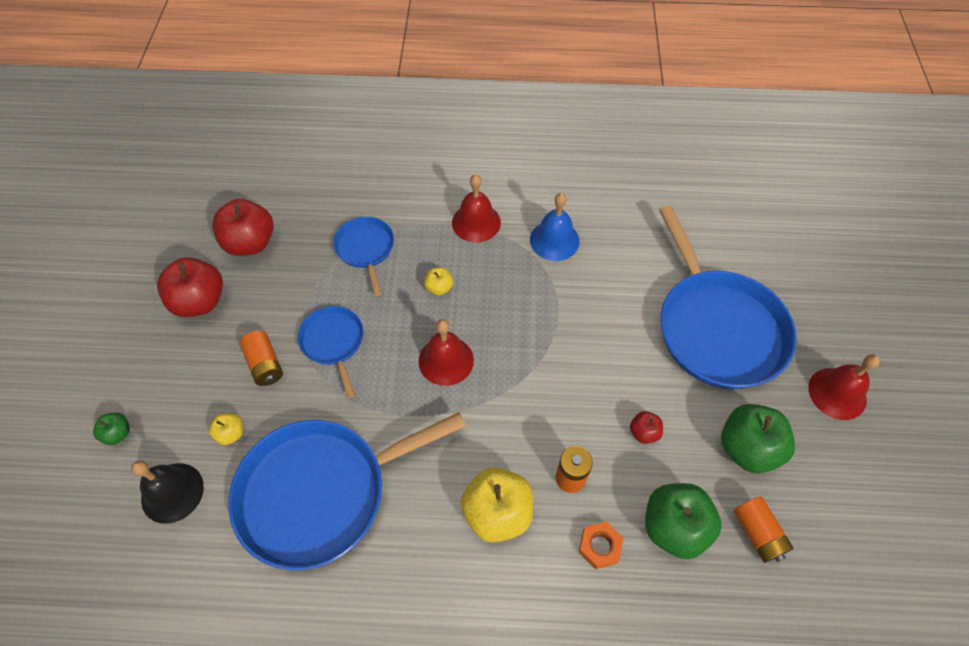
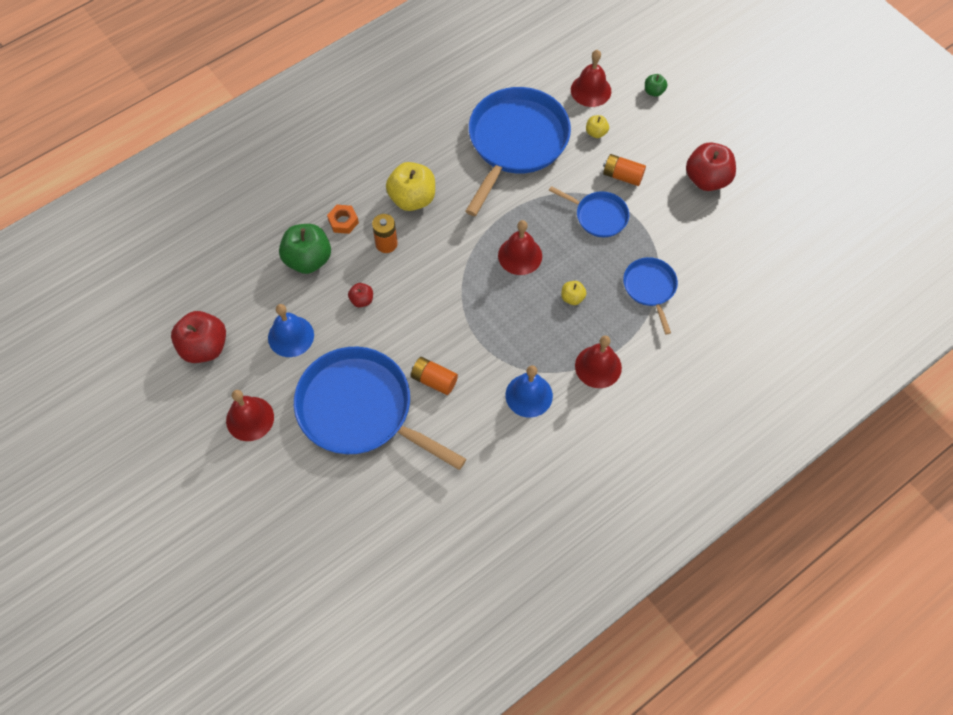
camera: 140 degrees right, 5 degrees up
black bell [131,461,204,524] -> red bell [571,50,611,107]
red apple [212,199,274,256] -> red apple moved to [171,311,226,363]
blue pan [333,217,394,296] -> blue pan turned 135 degrees counterclockwise [623,257,678,334]
green apple [721,404,795,473] -> blue bell [268,304,314,357]
orange battery [734,496,794,563] -> orange battery moved to [411,357,458,395]

